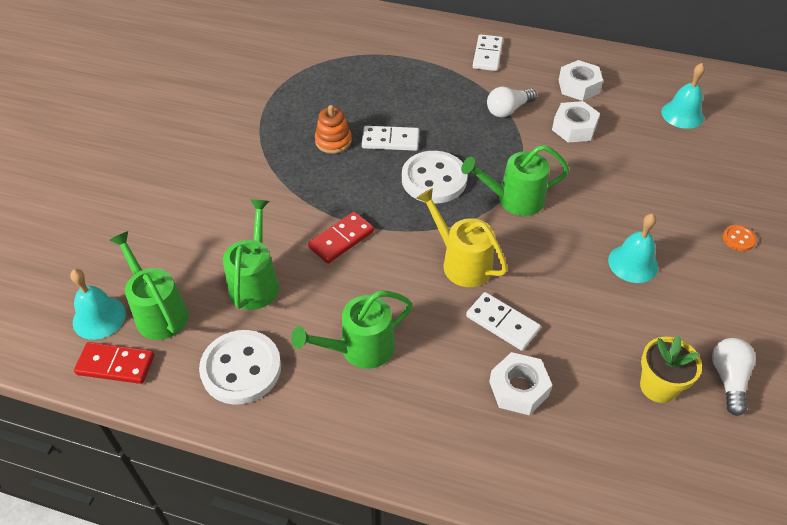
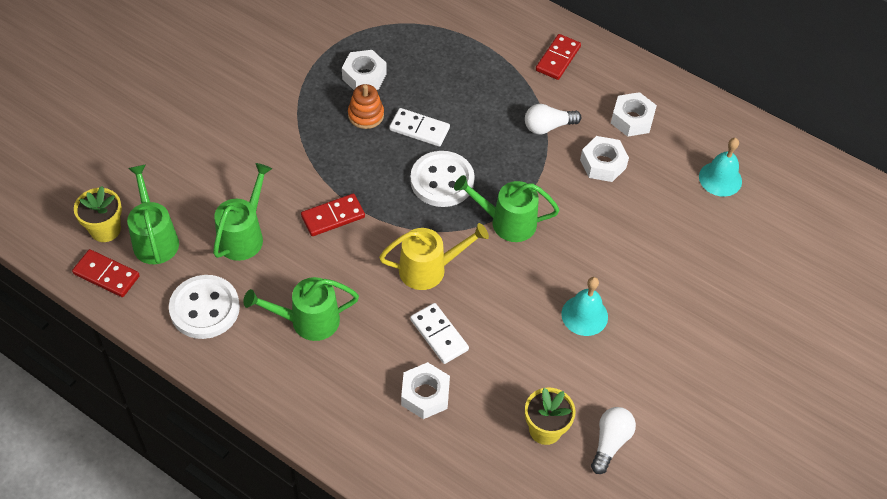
camera: 15 degrees right, 5 degrees up
turquoise bell [70,269,126,340] -> yellow flower pot [74,186,122,242]
yellow watering can [416,188,508,287] -> yellow watering can turned 105 degrees clockwise [379,223,489,290]
white domino [473,34,503,71] -> red domino [536,34,581,80]
orange button [722,225,756,251] -> none
none -> white nut [342,50,387,90]

